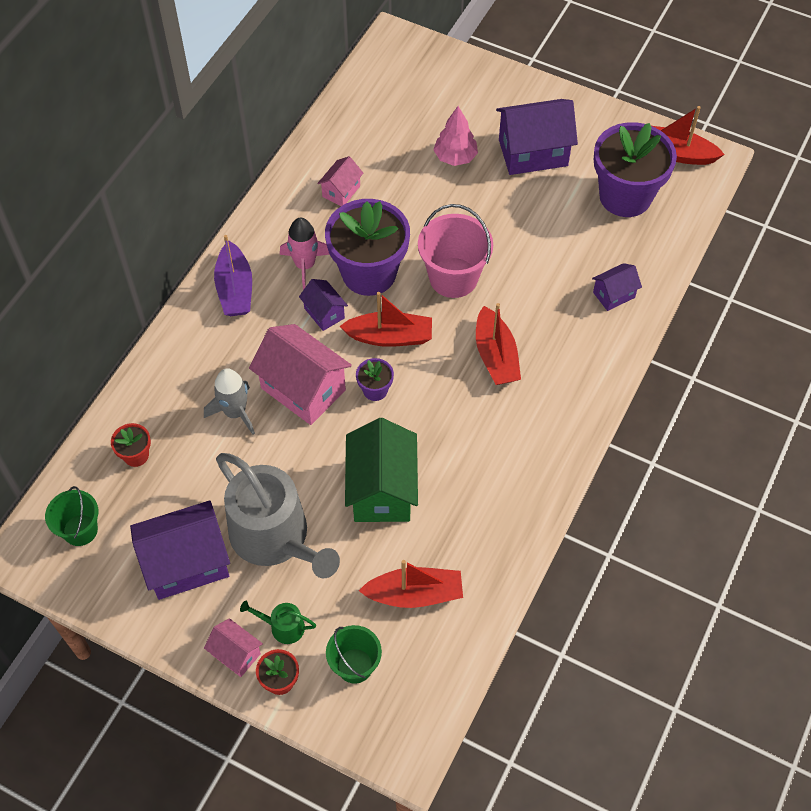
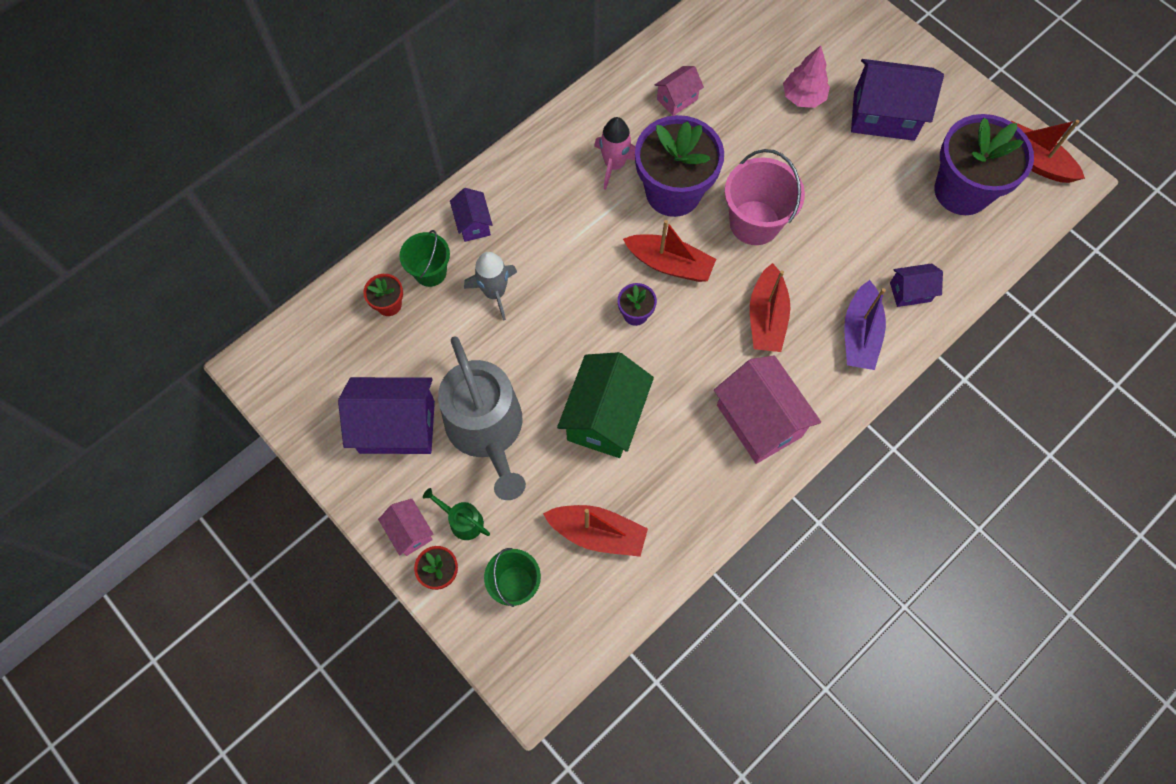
camera: 20 degrees right, 10 degrees up
green bucket [45,486,98,546] -> green bucket moved to [399,230,450,287]
purple boat [214,235,252,316] -> purple boat moved to [844,280,886,370]
pink house [249,324,352,425] -> pink house moved to [714,356,821,464]
purple house [299,279,348,331] -> purple house moved to [450,188,493,242]

